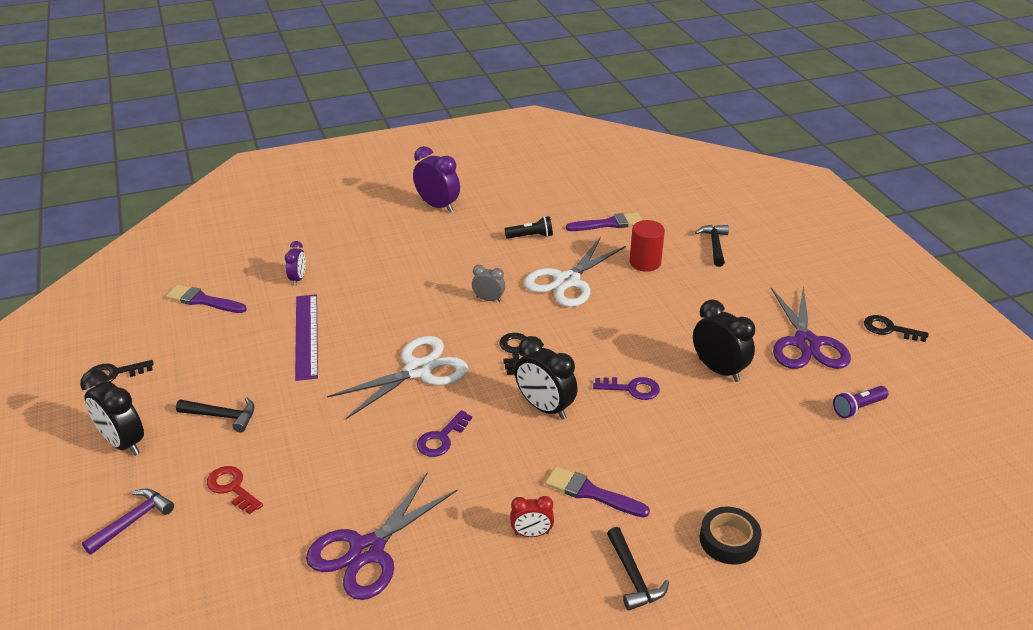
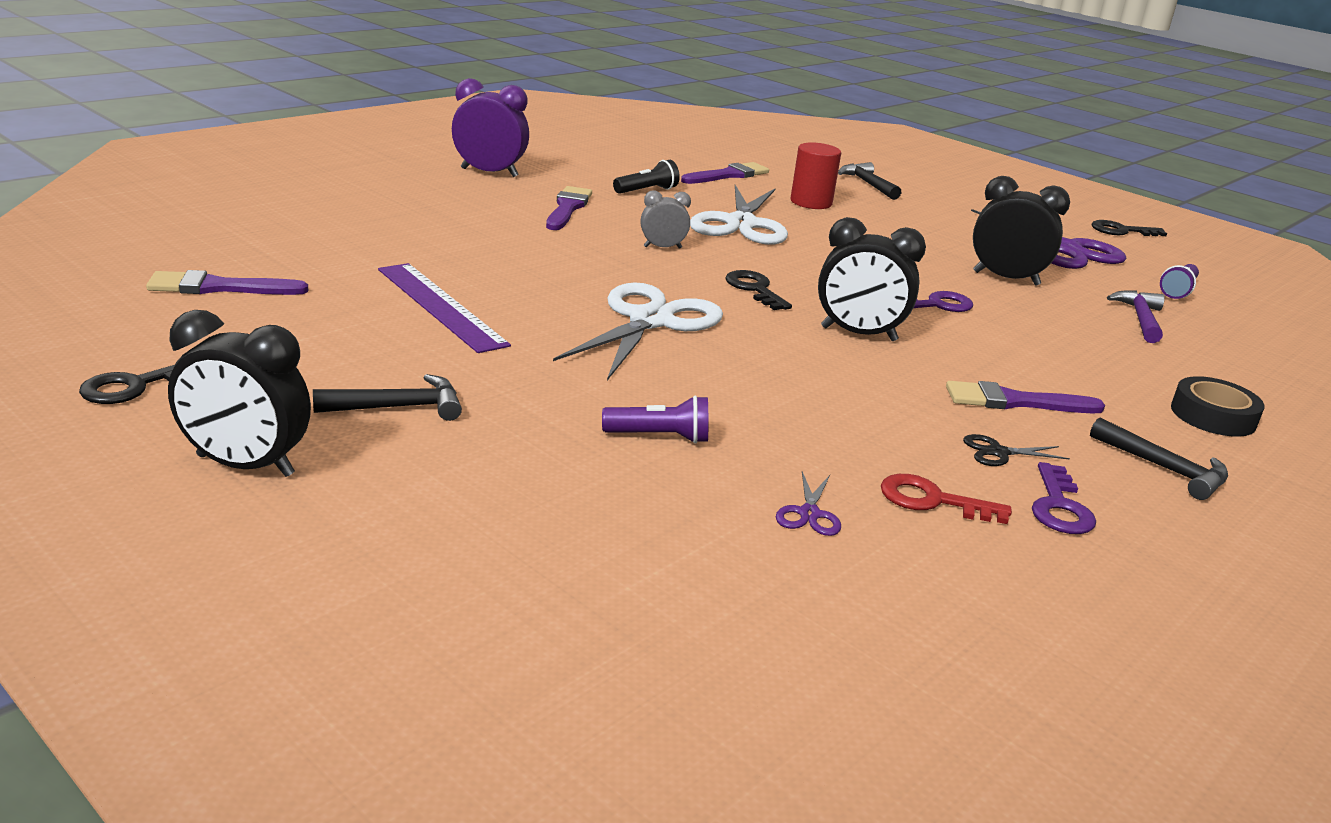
camera: 30 degrees left, 10 degrees down
purple hammer [82,488,174,555] -> purple hammer moved to [1107,291,1165,343]
red key [207,466,263,514] -> red key moved to [881,474,1012,524]
purple clock [285,241,306,286] -> none
purple scissors [306,473,458,600] -> purple scissors [776,472,841,536], size x0.41
purple key [417,410,472,457] -> purple key moved to [1032,462,1096,534]
red clock [510,496,554,537] -> black scissors [963,434,1070,466]
none -> purple brush [546,186,592,230]
none -> purple flashlight [602,396,708,444]

